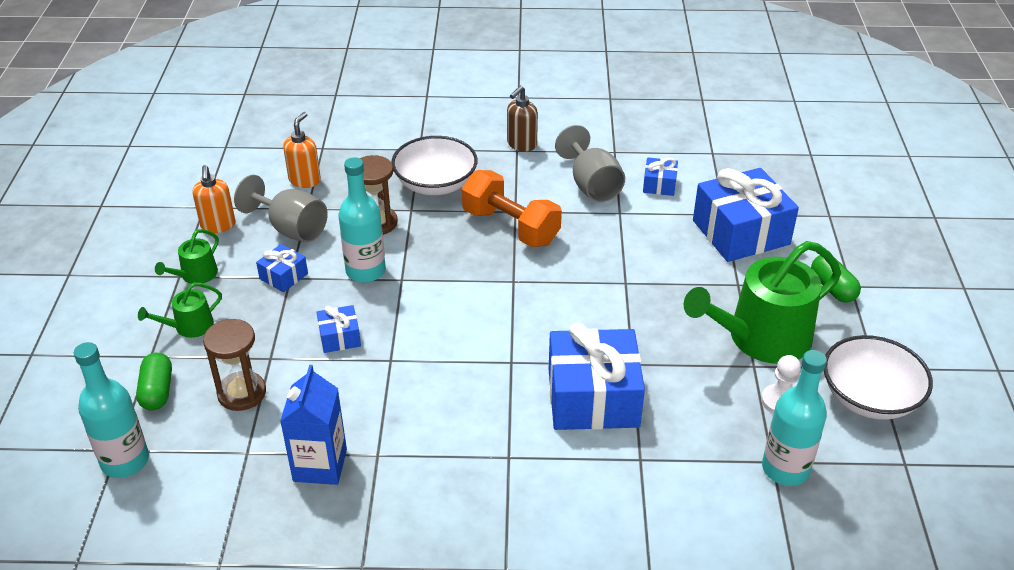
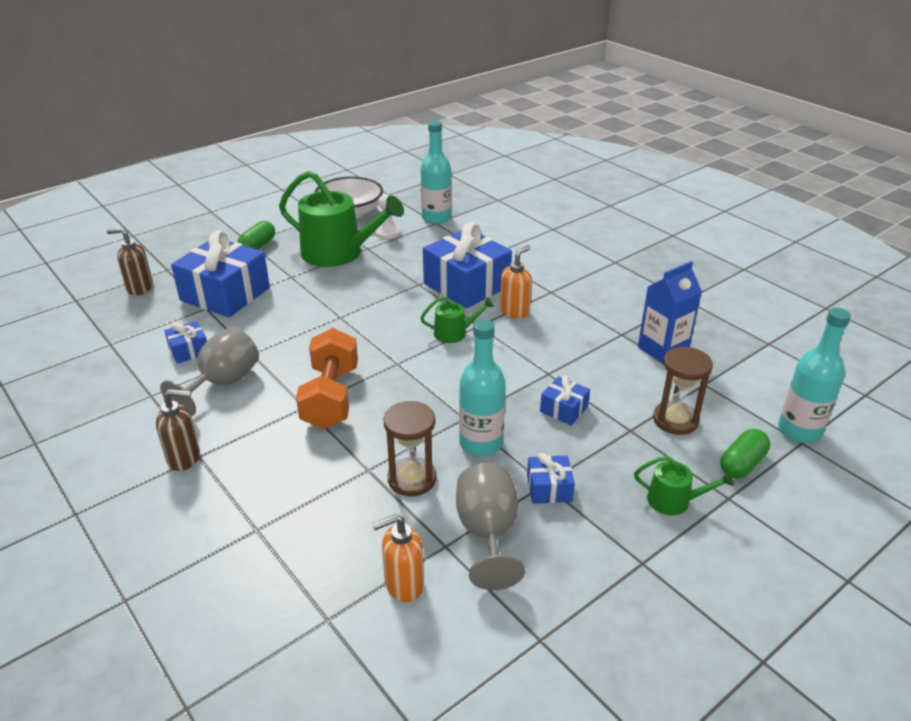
camera: 130 degrees left, 5 degrees down
green watering can [155,229,219,284] -> green watering can moved to [420,296,494,343]
orange soap dispenser [193,165,236,233] -> orange soap dispenser moved to [500,245,532,319]
white bowl [391,136,478,195] -> none
none -> brown soap dispenser [106,228,153,295]

